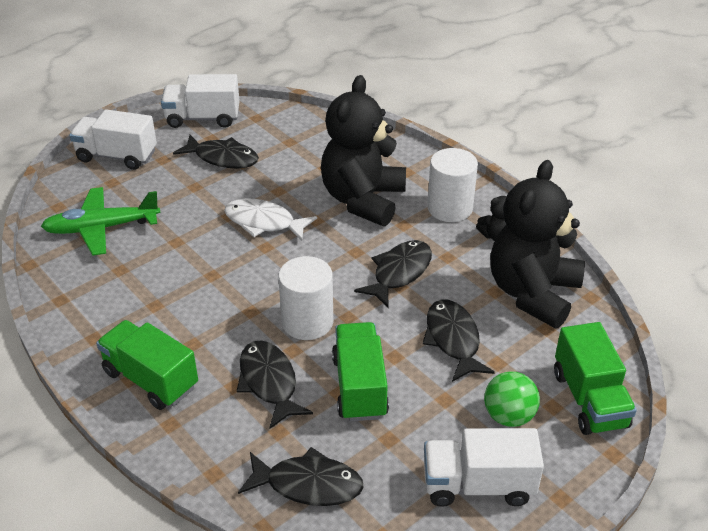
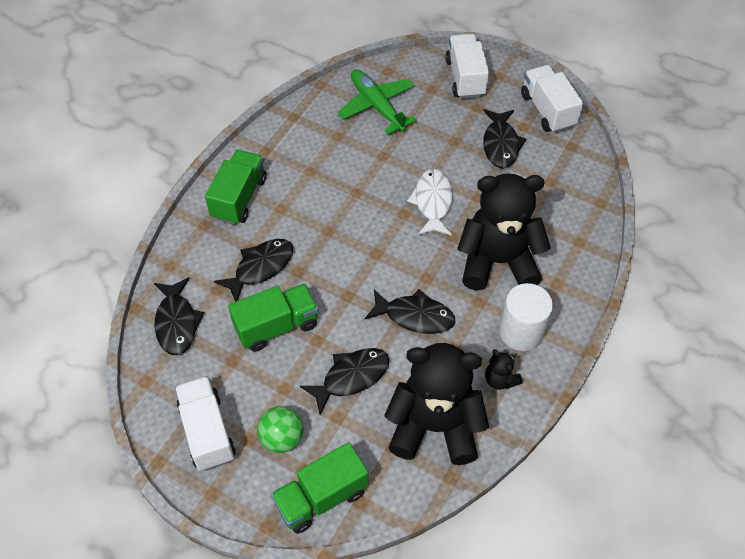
camera: 70 degrees right, 15 degrees up
white cylinder [278,256,334,340] -> none

